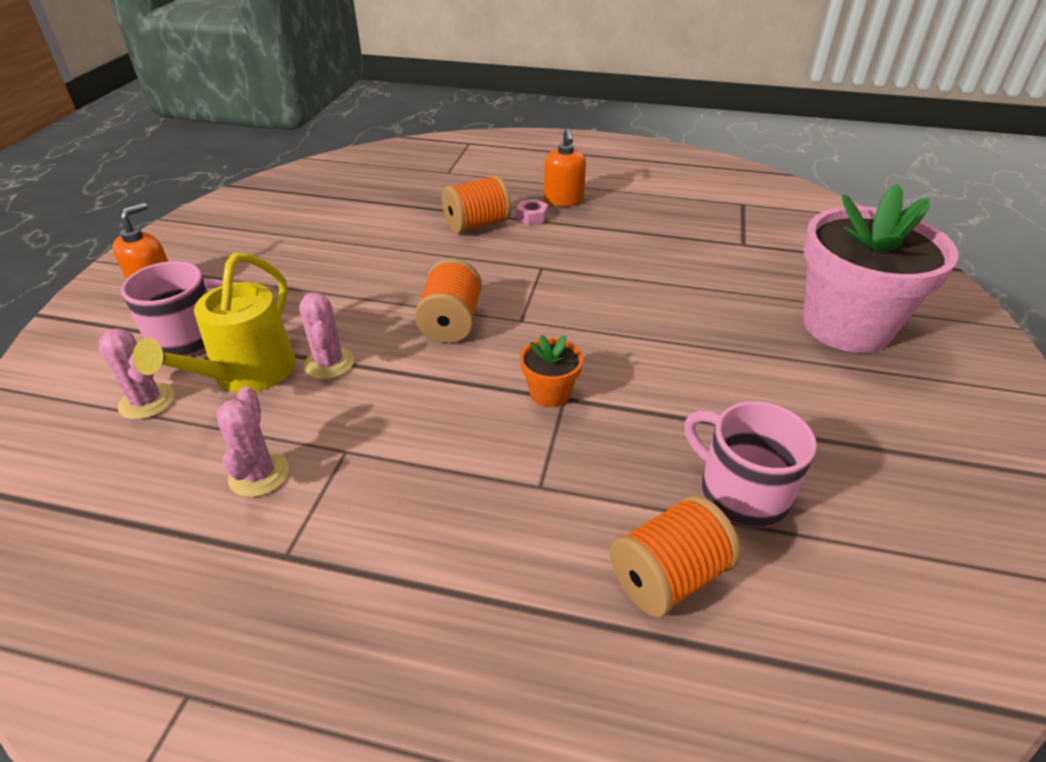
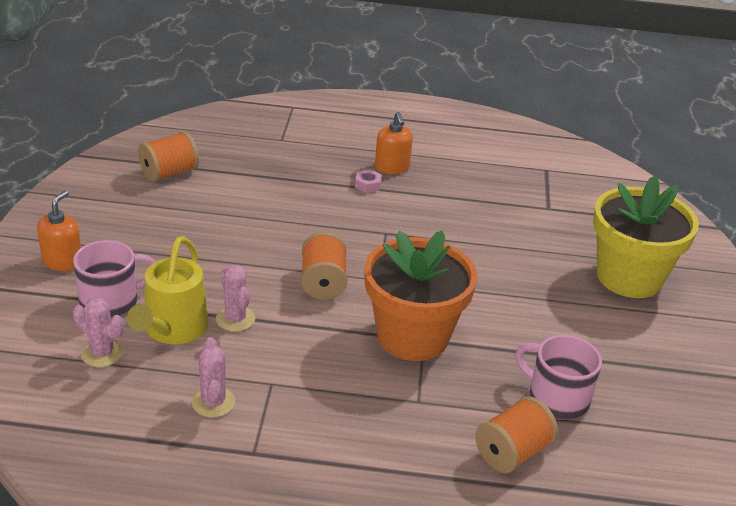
camera: 10 degrees left, 5 degrees down
orange spool [442,175,511,234] -> orange spool moved to [138,131,199,182]
orange flower pot [520,335,583,407] -> orange flower pot [364,230,477,361], size x2.35
pink flower pot [803,184,959,353] -> yellow flower pot [593,176,699,298]

